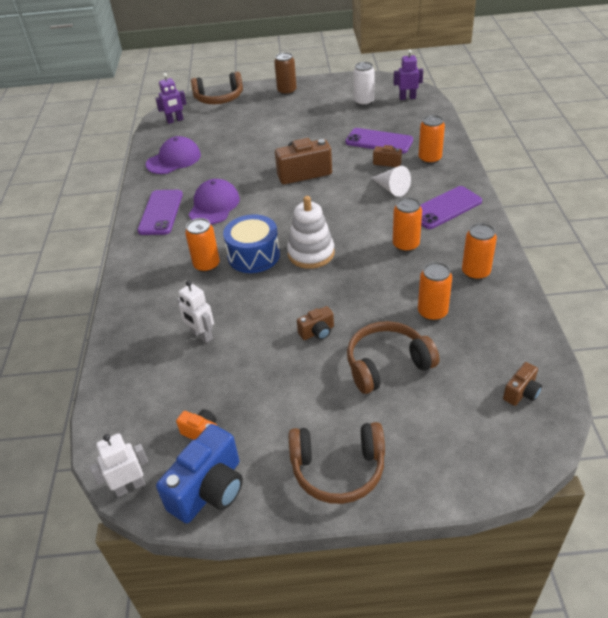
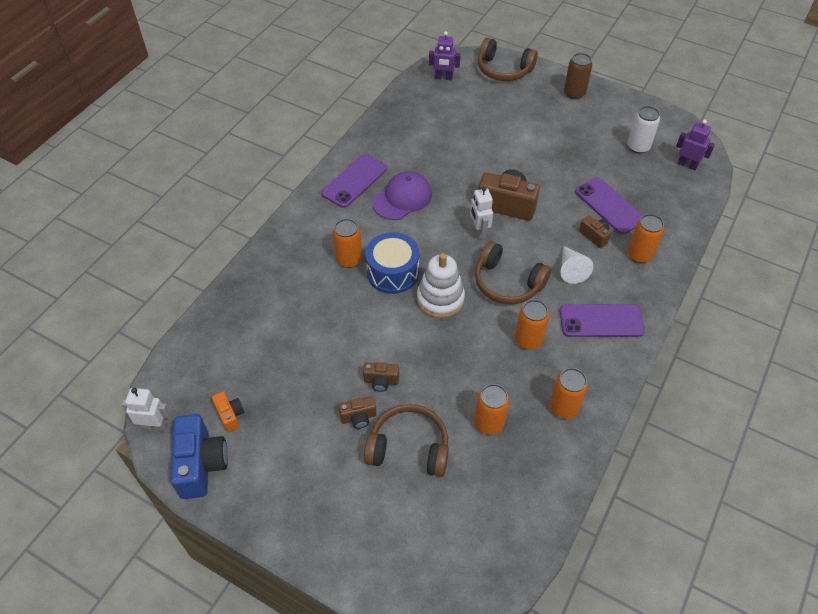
camera: 30 degrees right, 10 degrees up
purple cap [146,136,201,174] -> none
blue camera [156,424,243,523] -> blue camera turned 75 degrees counterclockwise [170,414,228,499]
white robot [177,281,214,343] -> white robot moved to [470,186,493,239]
brown headphones [289,422,385,504] -> brown headphones moved to [475,241,551,304]
brown camera [503,362,542,406] -> brown camera moved to [338,396,377,429]

